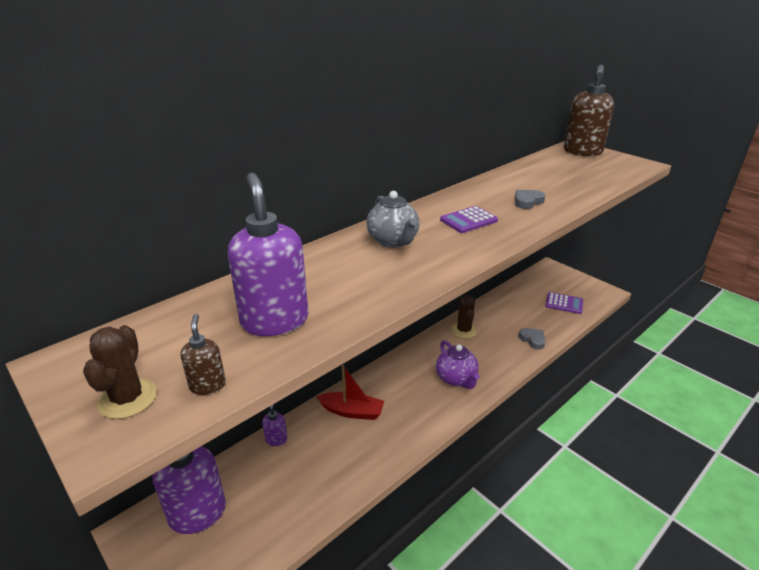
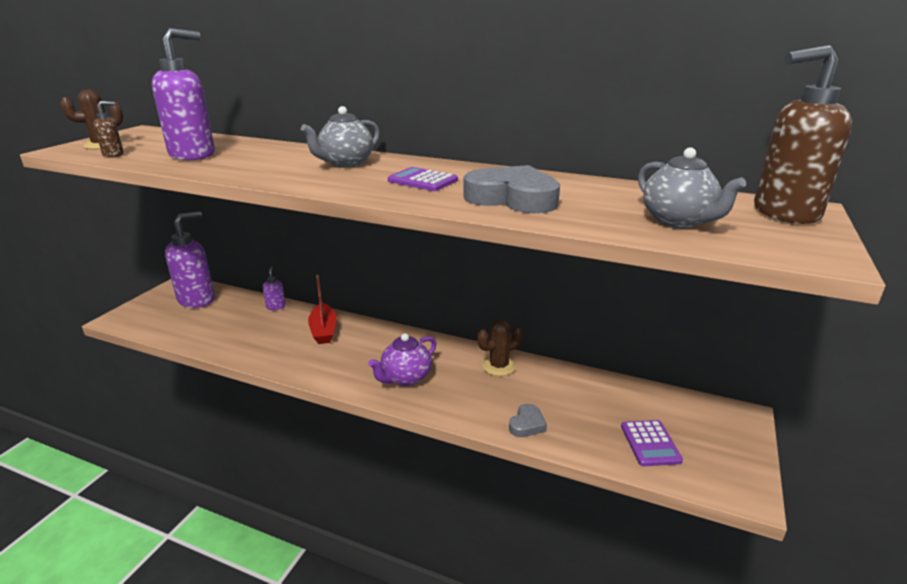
camera: 65 degrees right, 5 degrees down
purple soap dispenser [262,404,288,446] -> purple soap dispenser turned 75 degrees counterclockwise [263,266,286,310]
grey heart [515,190,545,209] -> grey heart [463,165,560,213], size x1.99
none -> grey teapot [638,147,746,228]

